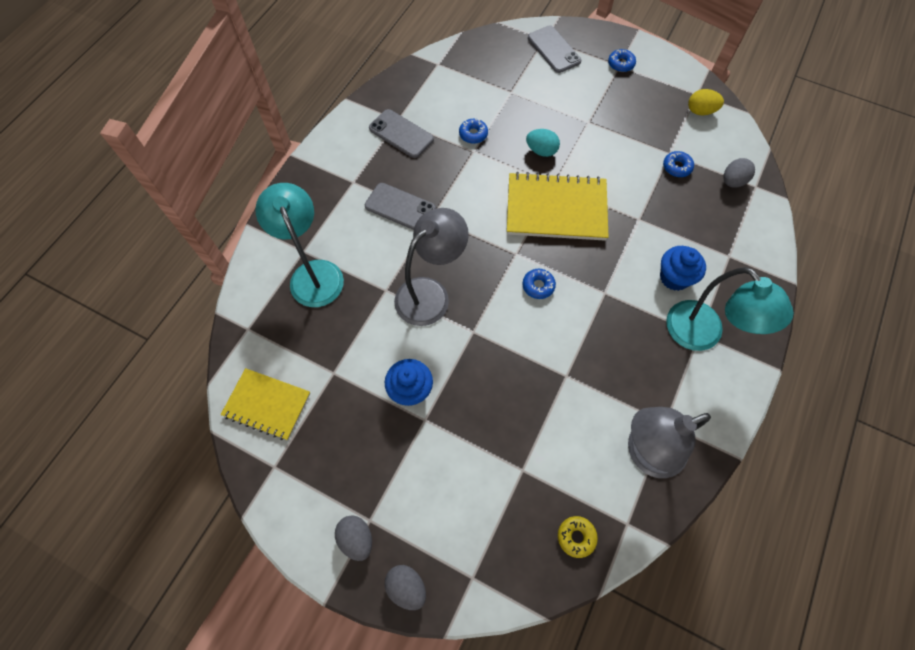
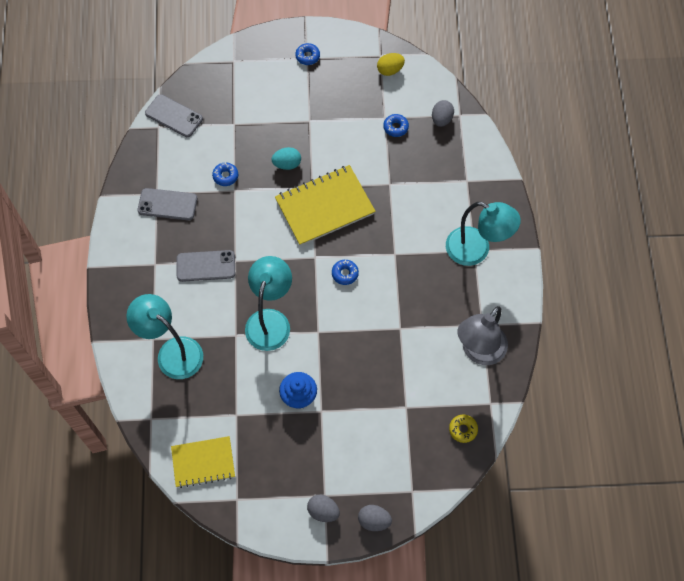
camera: 30 degrees left, 0 degrees up
grey lamp [394,208,469,326] -> turquoise lamp [245,256,292,351]
grey phone [528,25,581,73] -> grey phone moved to [145,94,203,137]
blue cupcake [660,246,706,291] -> none

